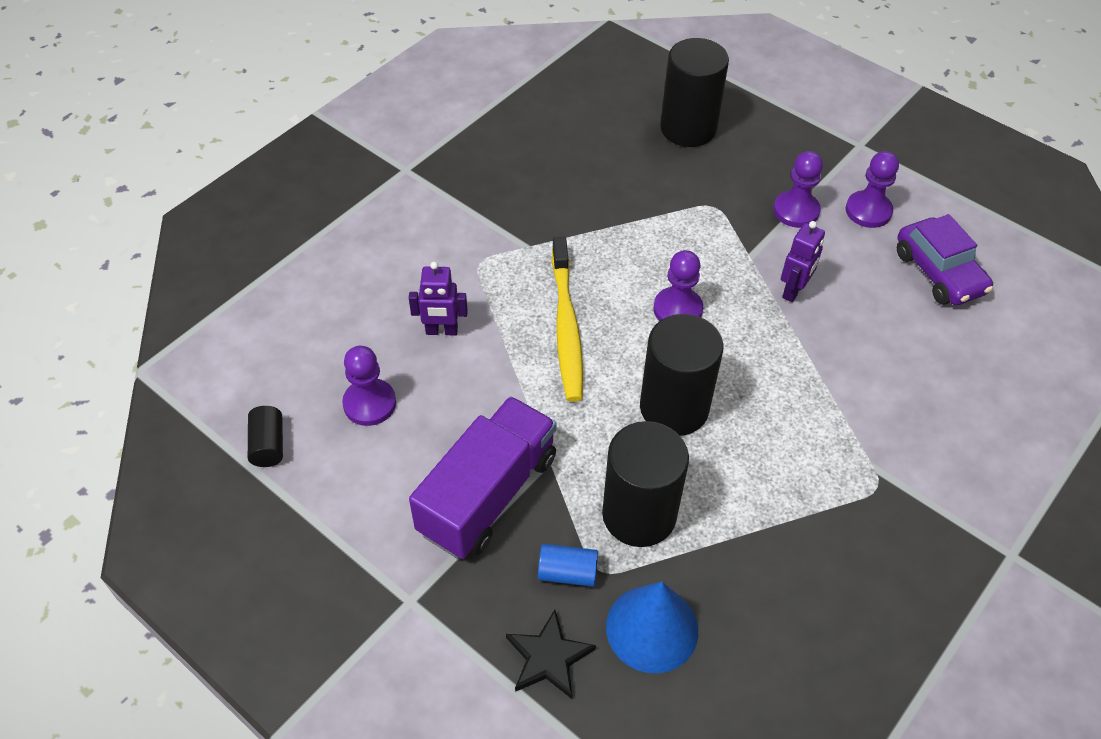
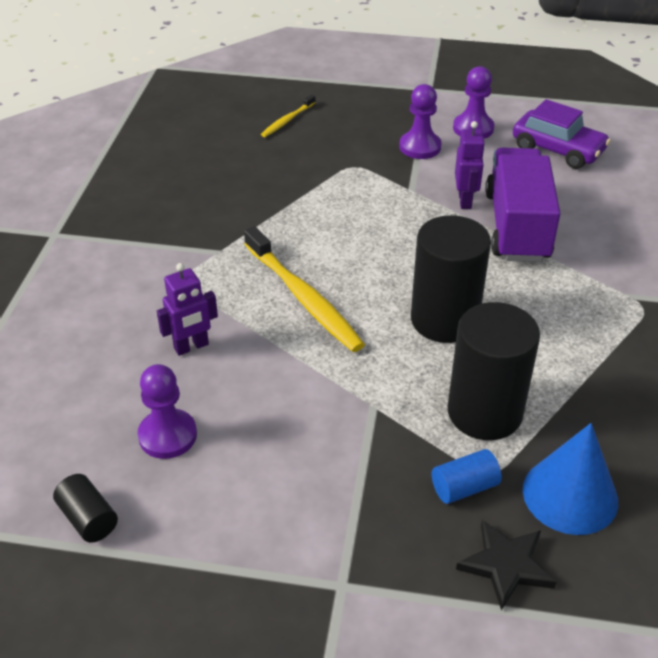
camera: 30 degrees left, 10 degrees down
purple truck [409,396,556,559] -> purple truck moved to [485,148,561,262]
purple pawn [653,250,703,321] -> none
black cylinder [660,38,729,147] -> yellow toothbrush [261,94,316,137]

